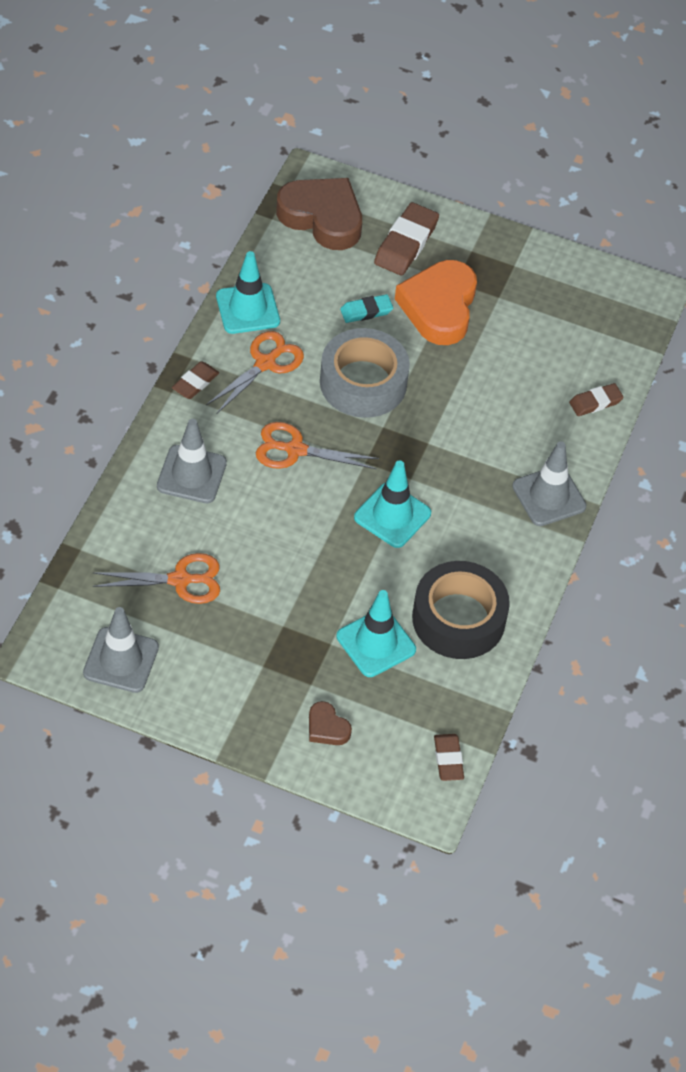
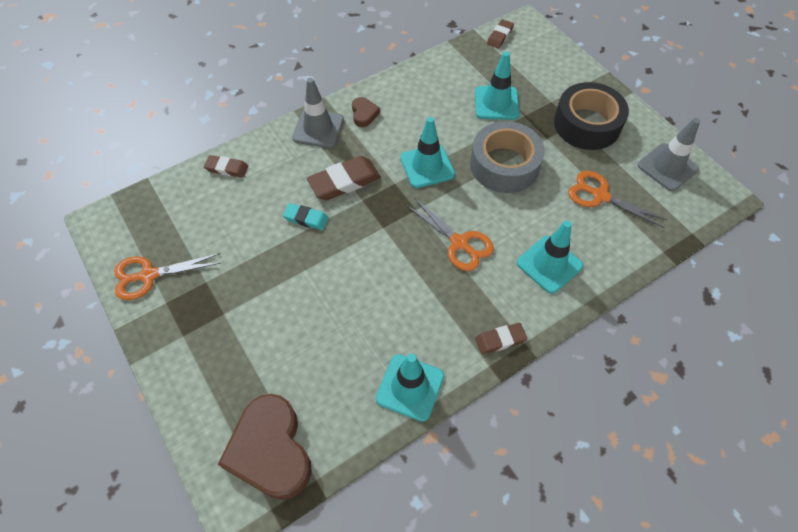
camera: 140 degrees left, 5 degrees up
grey traffic cone [157,419,227,503] -> turquoise traffic cone [517,221,583,294]
orange scissors [206,331,304,413] -> orange scissors moved to [114,253,221,300]
brown heart [309,701,352,745] -> brown heart moved to [352,97,380,127]
grey tape [320,328,410,418] -> grey tape moved to [470,121,545,193]
turquoise eraser [340,294,393,323] -> turquoise eraser moved to [283,203,329,230]
brown eraser [374,202,439,276] -> brown eraser moved to [307,156,381,200]
orange heart [395,260,477,345] -> none
black tape [412,561,510,659] -> black tape moved to [554,82,629,150]

